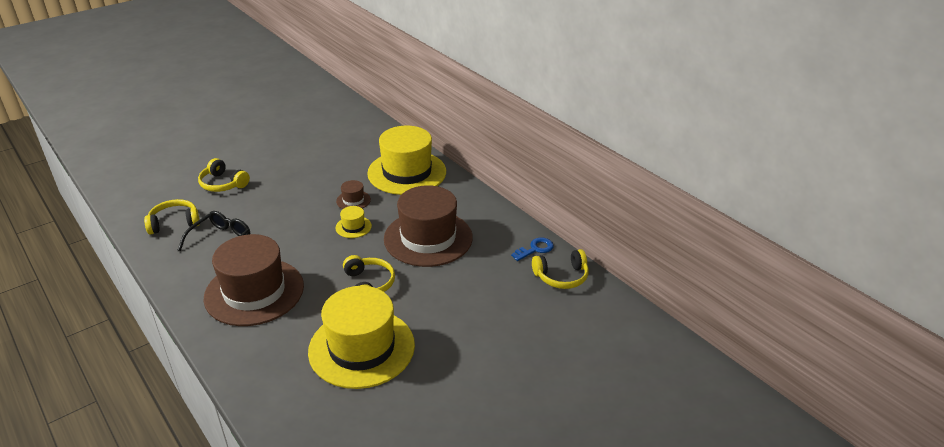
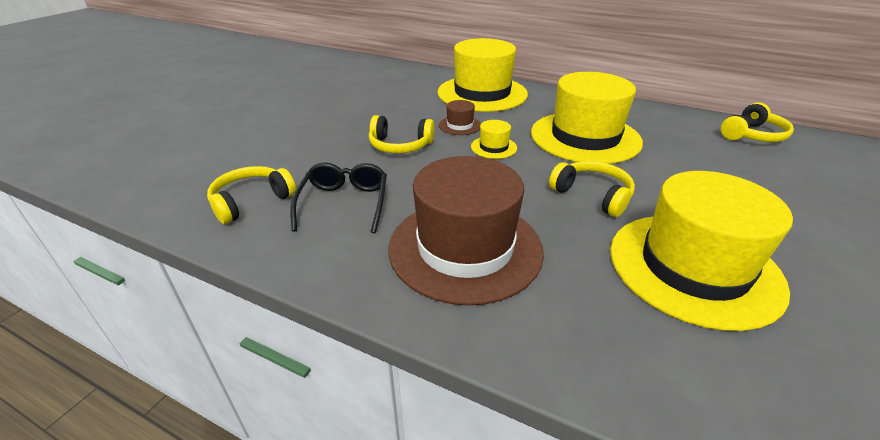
camera: 25 degrees left, 0 degrees up
yellow headphones [198,158,250,192] -> yellow headphones moved to [369,115,435,153]
brown hat [384,185,473,267] -> yellow hat [531,72,643,164]
blue key [511,238,554,261] -> none

